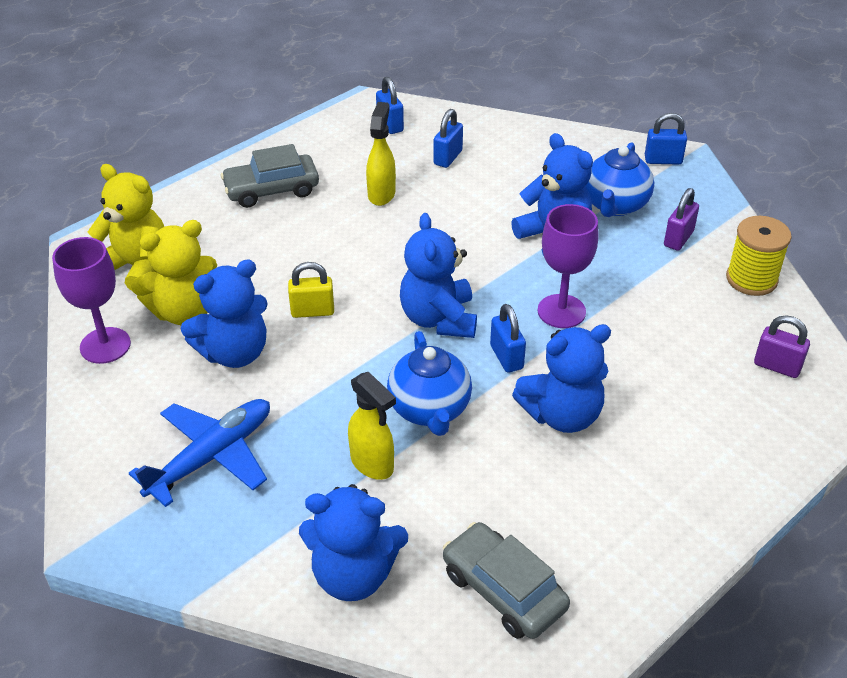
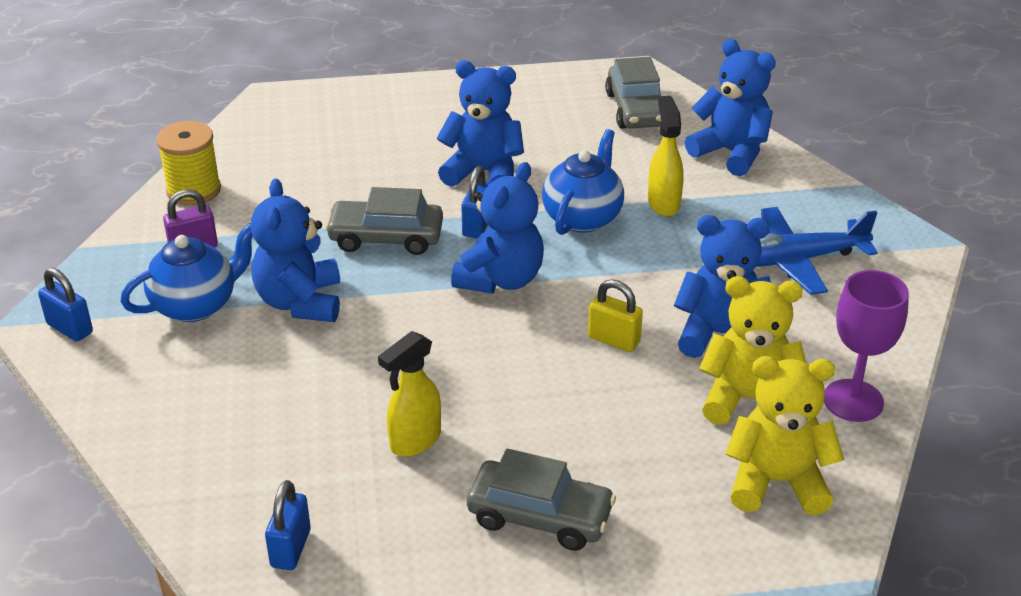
camera: 145 degrees left, 5 degrees down
yellow teddy bear [88,164,164,291] -> yellow teddy bear turned 120 degrees clockwise [725,356,844,515]
blue padlock [433,109,463,168] -> none
purple goblet [538,204,599,328] -> grey car [325,187,443,255]
purple padlock [754,315,810,378] -> none

